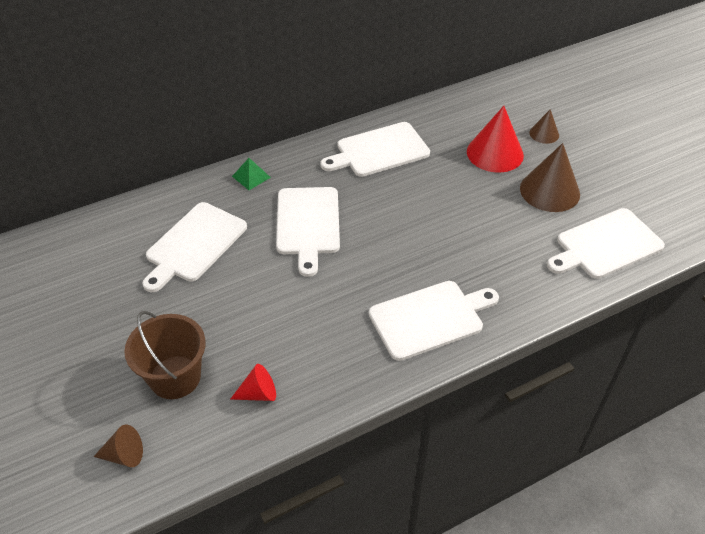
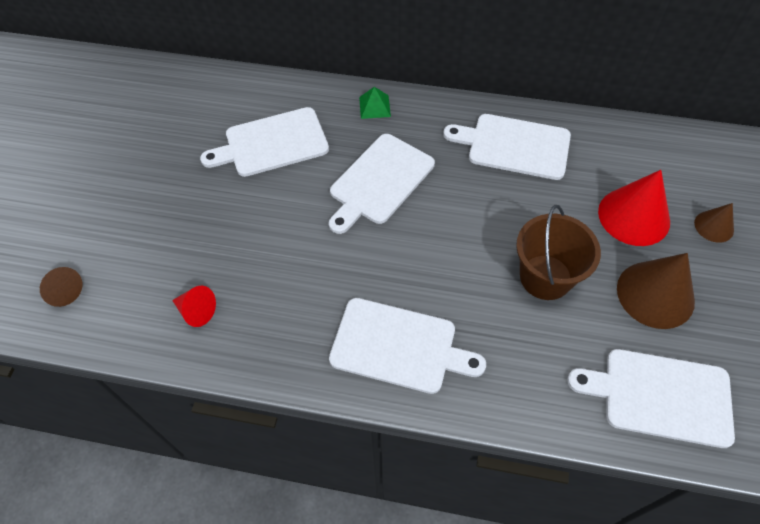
camera: 40 degrees right, 10 degrees up
brown bucket [124,311,206,399] -> brown bucket moved to [516,205,601,300]

